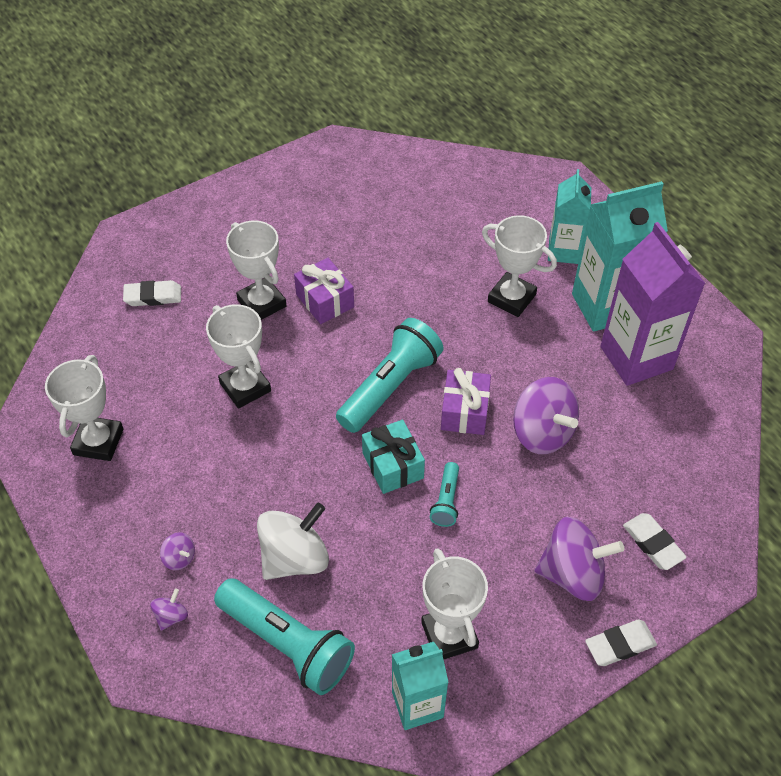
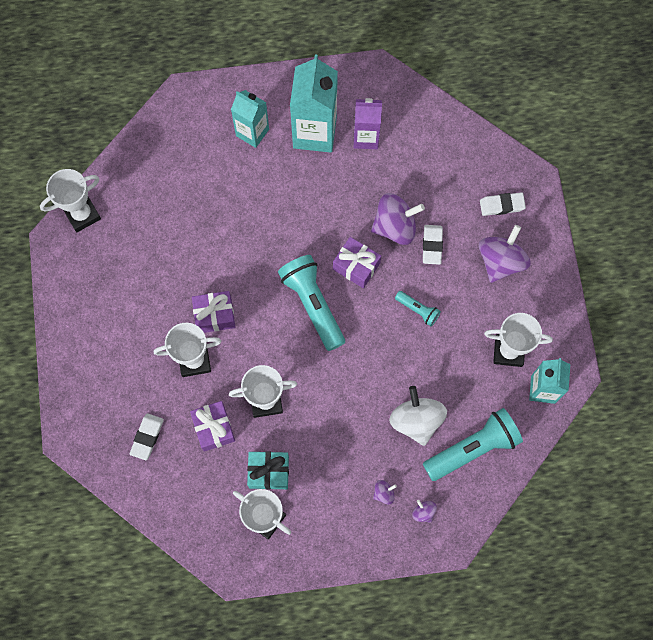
camera: 65 degrees left, 20 degrees up
turquoise gift [362,420,425,494] -> turquoise gift moved to [247,451,289,490]
white trophy [482,215,557,317] -> white trophy moved to [40,169,101,232]
white eraser [585,620,657,666] -> white eraser moved to [423,225,443,265]
purple carton [600,222,706,386] -> purple carton [354,98,382,149], size x0.62
none -> purple gift [190,401,235,452]

